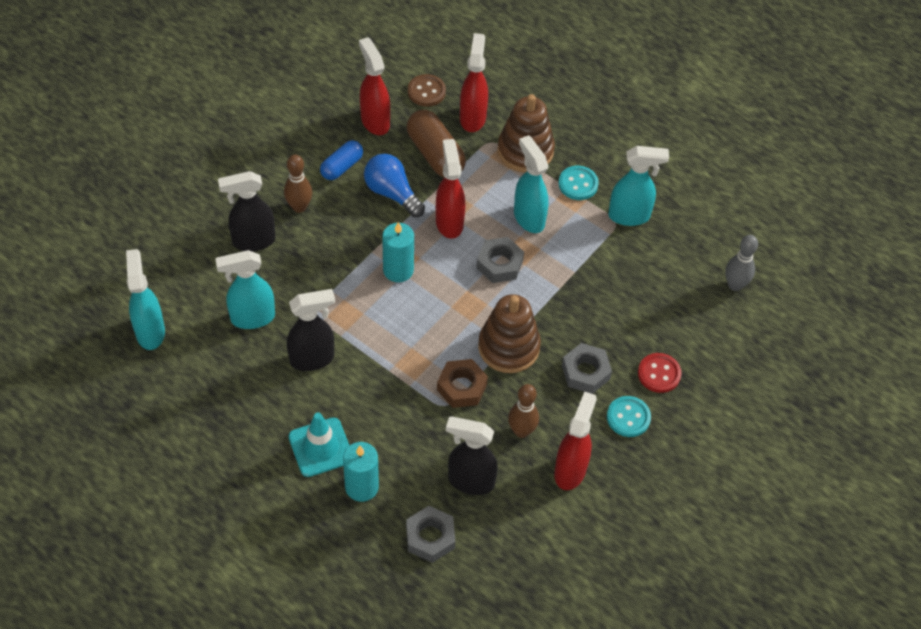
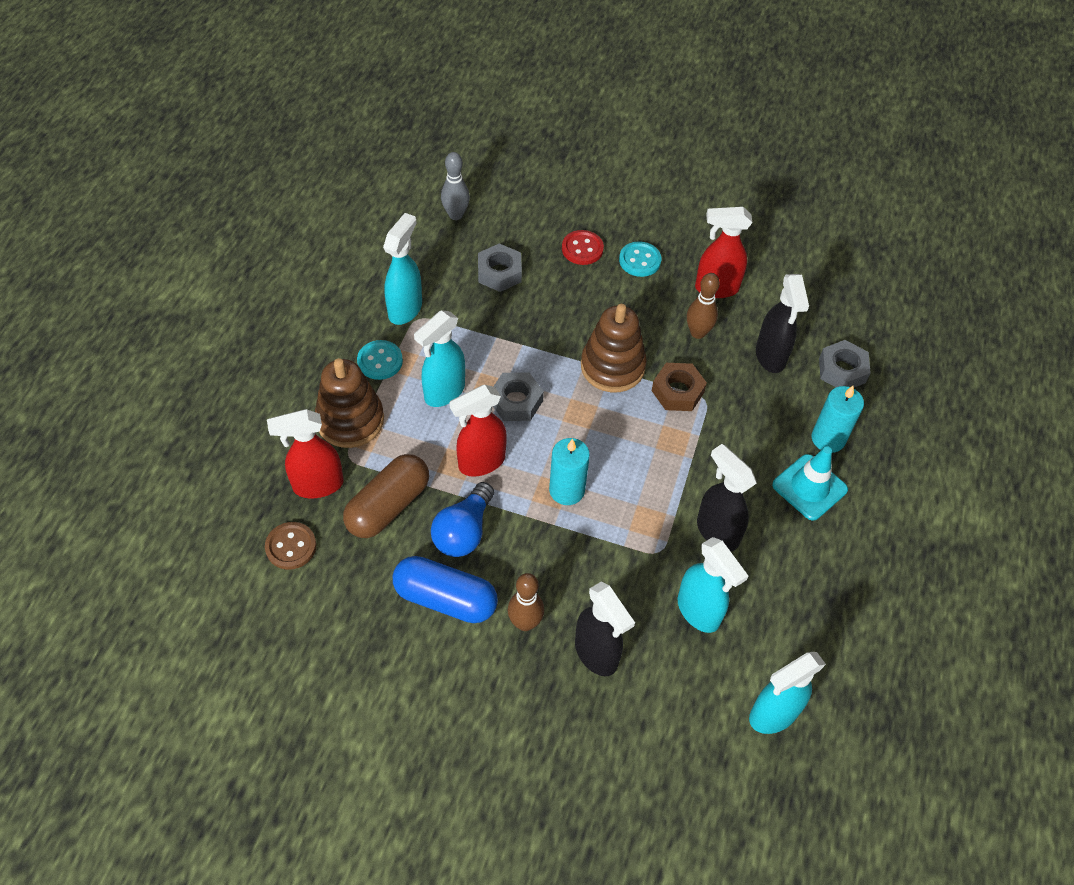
camera: 110 degrees left, 0 degrees up
blue capsule [320,140,363,180] -> blue capsule [393,556,498,623], size x1.59
red spray bottle [359,37,390,135] -> none
grey nut [562,343,612,394] -> grey nut moved to [478,244,522,292]
turquoise spray bottle [608,146,669,226] -> turquoise spray bottle turned 45 degrees clockwise [383,213,422,325]

